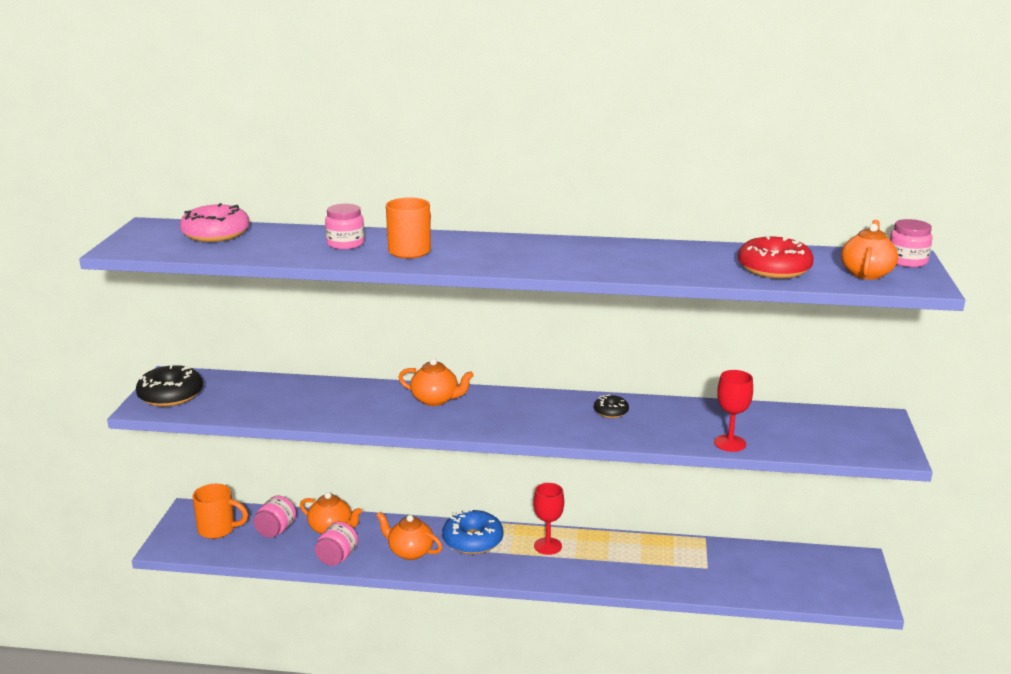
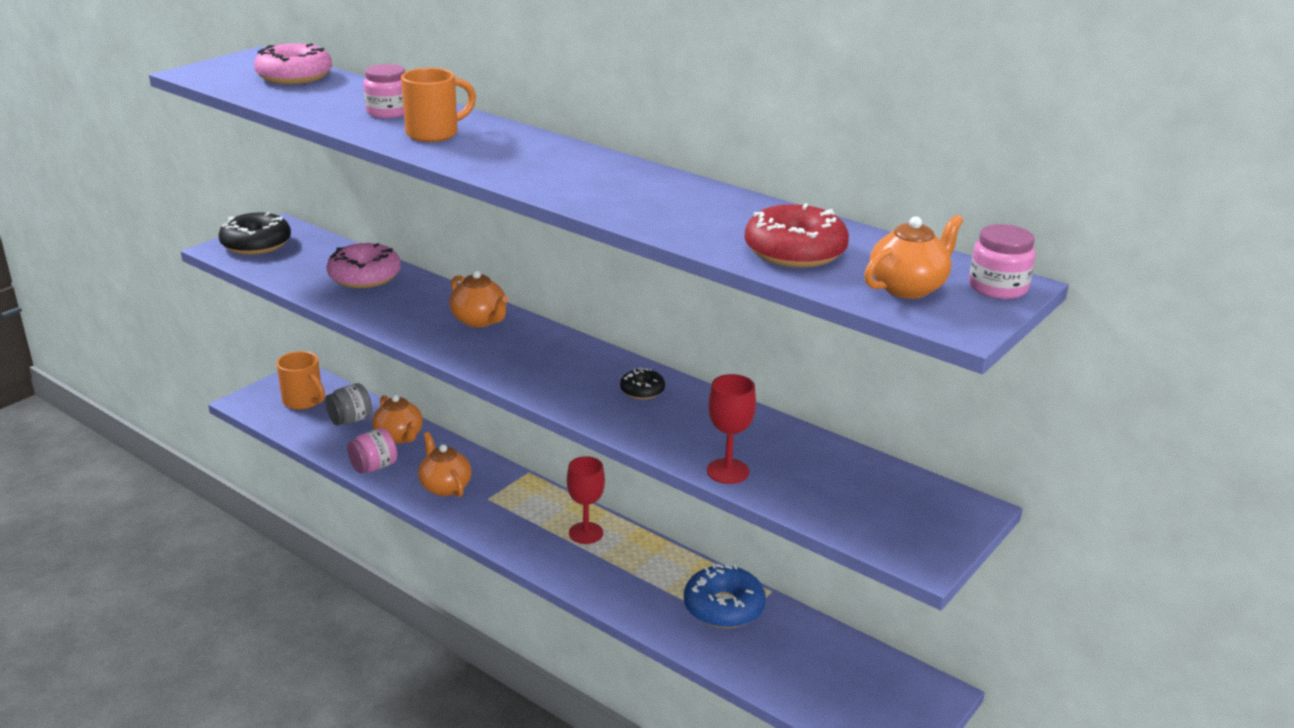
camera: 30 degrees right, 5 degrees up
pink jar [253,496,296,538] -> grey jar [325,383,372,425]
blue donut [442,508,503,554] -> blue donut moved to [684,563,766,628]
none -> pink donut [326,243,401,288]

